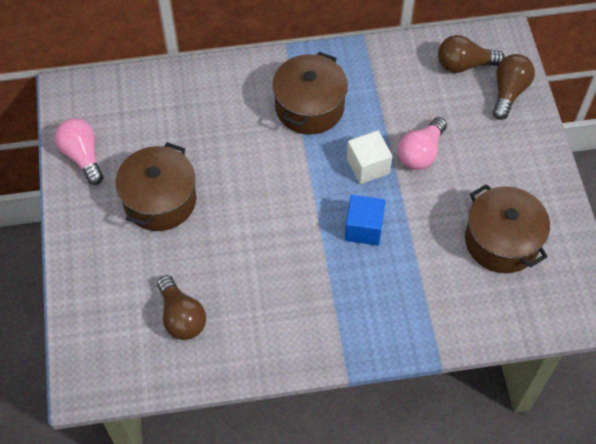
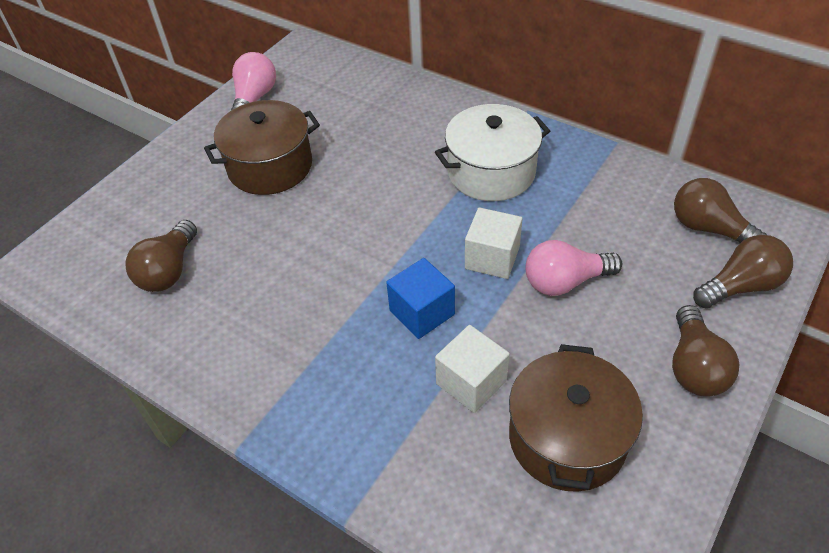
camera: 45 degrees right, 10 degrees down
brown pot [272,52,348,135] -> white pot [435,104,550,201]
none -> white cube [435,325,510,413]
none -> brown light bulb [672,305,739,397]

